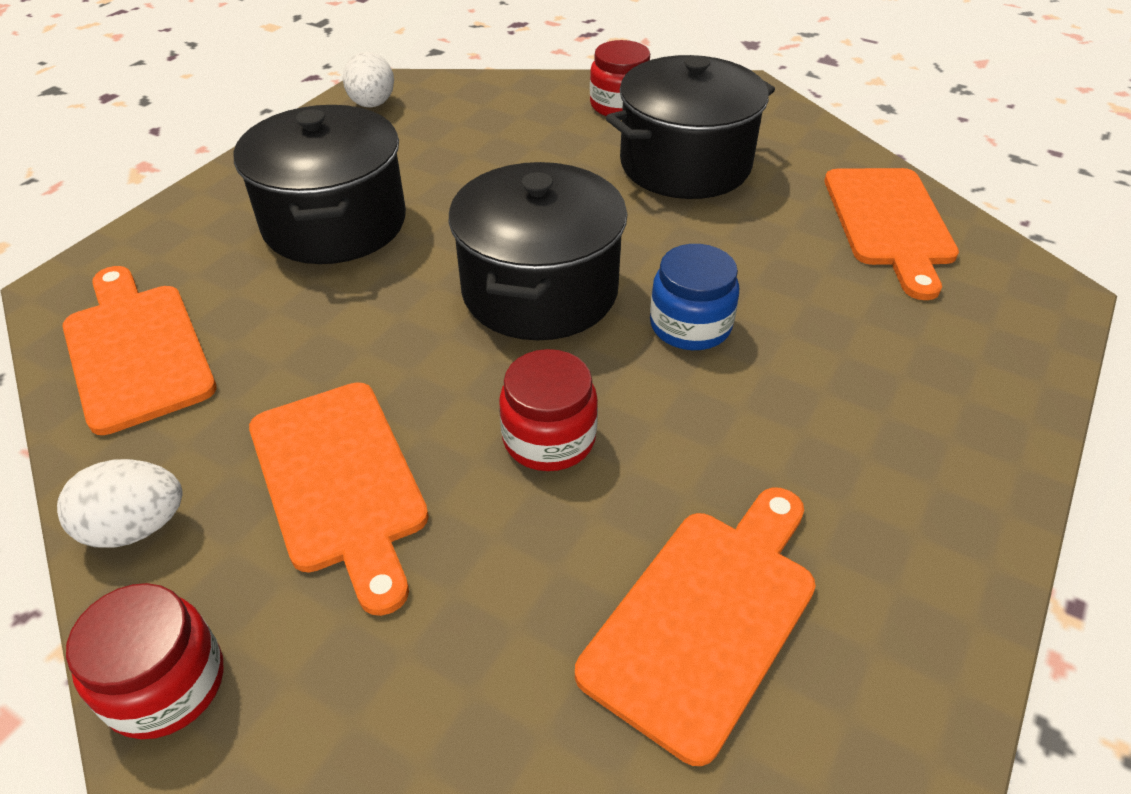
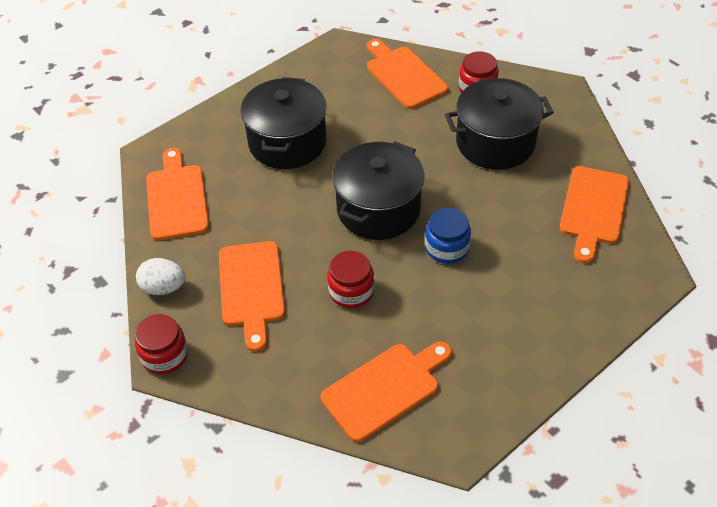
camera: 20 degrees right, 5 degrees up
white egg [343,52,394,108] -> none
none -> orange cutting board [367,39,448,109]

